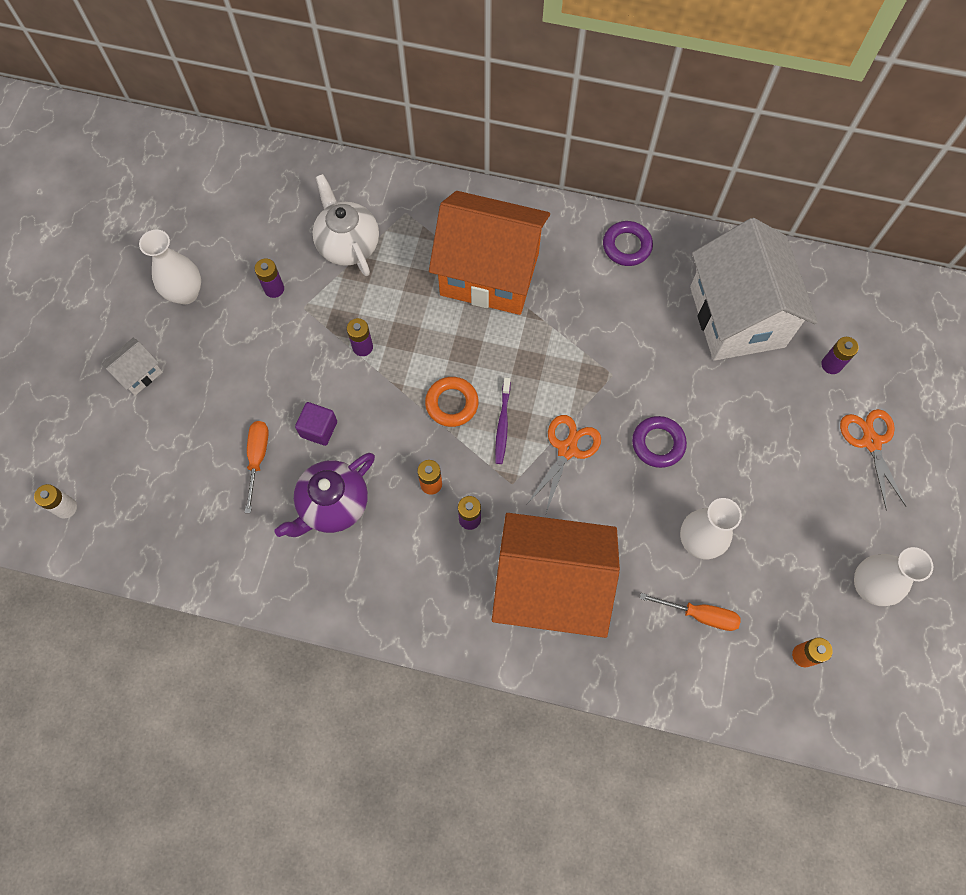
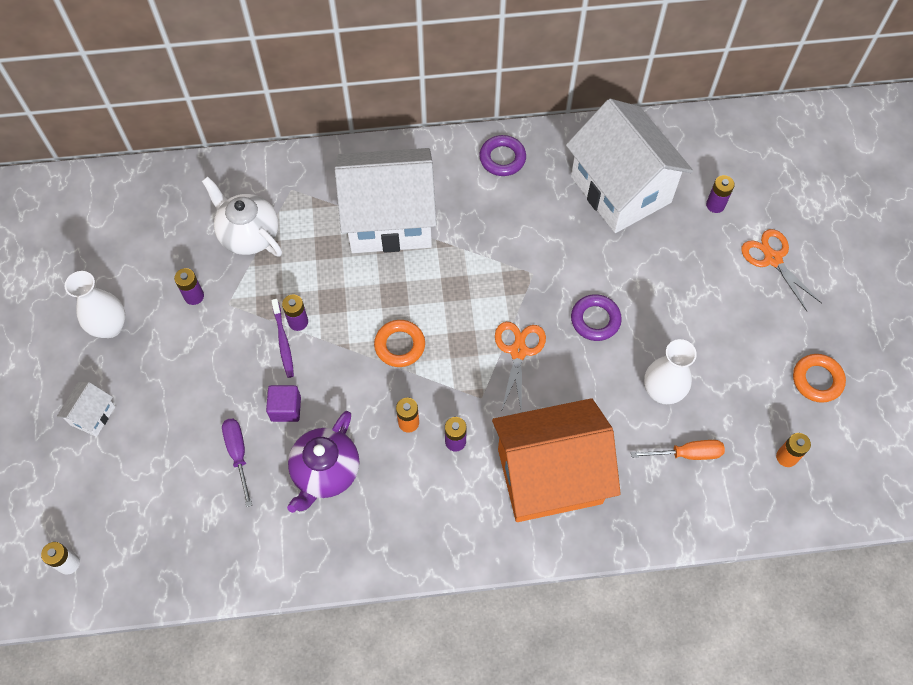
camera: 20 degrees left, 5 degrees down
orange screwdriver [245,421,269,513] -> purple screwdriver [222,419,252,507]
orange house [429,191,550,315] -> white house [335,148,437,253]
purple toothbrush [495,378,510,464] -> purple toothbrush moved to [271,299,294,378]
white vase [854,547,933,606] -> orange ring [793,354,846,403]

